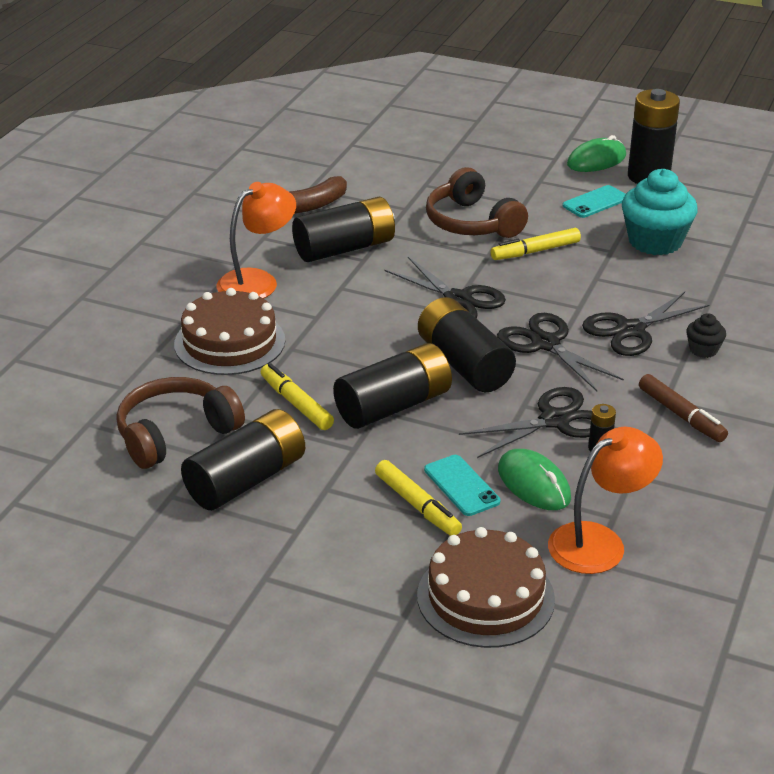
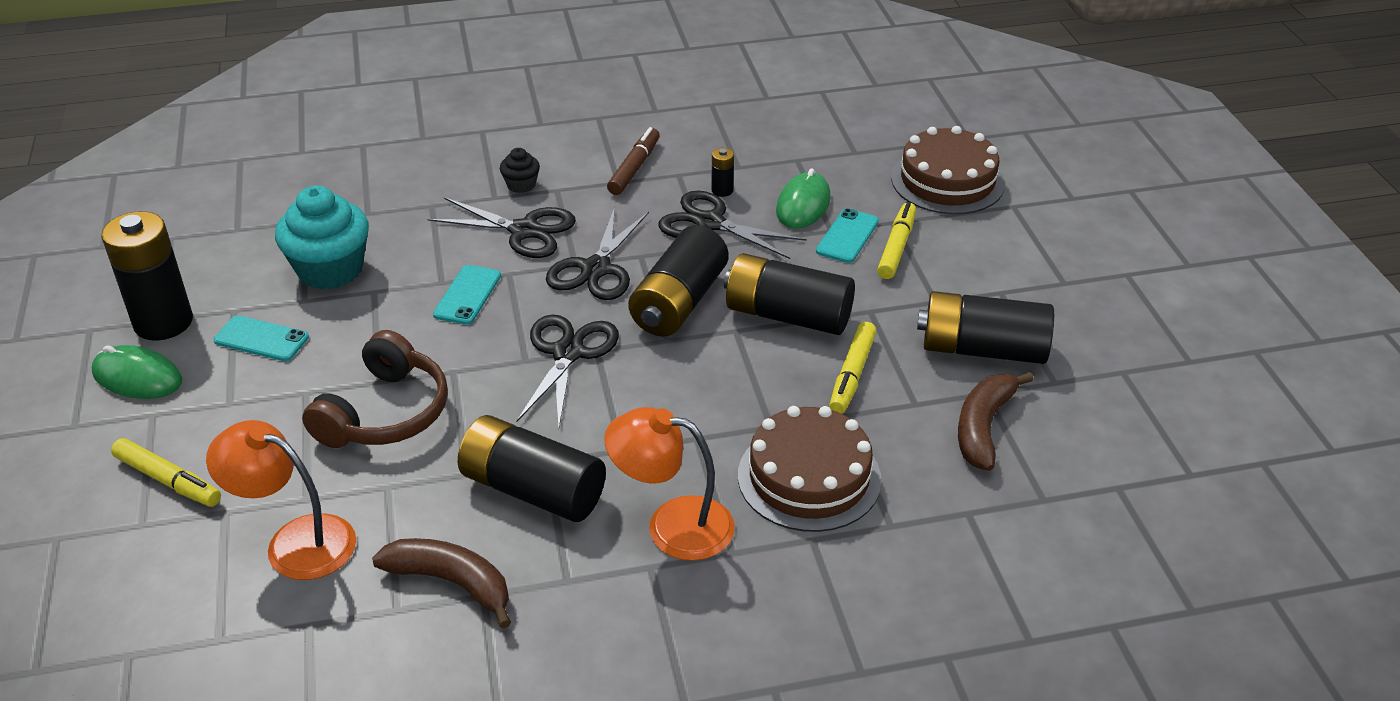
camera: 125 degrees left, 5 degrees up
brown headphones [116,377,245,469] -> brown banana [958,372,1034,471]
yellow marker [491,228,581,260] -> yellow marker moved to [111,438,221,507]
orange lamp [548,427,663,574] -> orange lamp moved to [206,420,356,580]
none -> turquoise phone [433,265,501,325]

